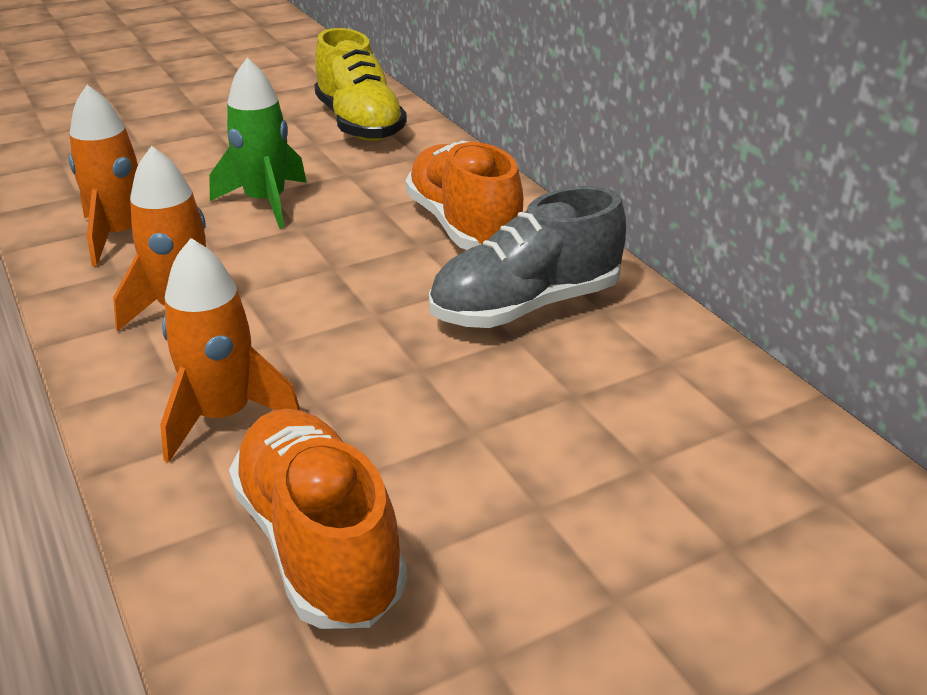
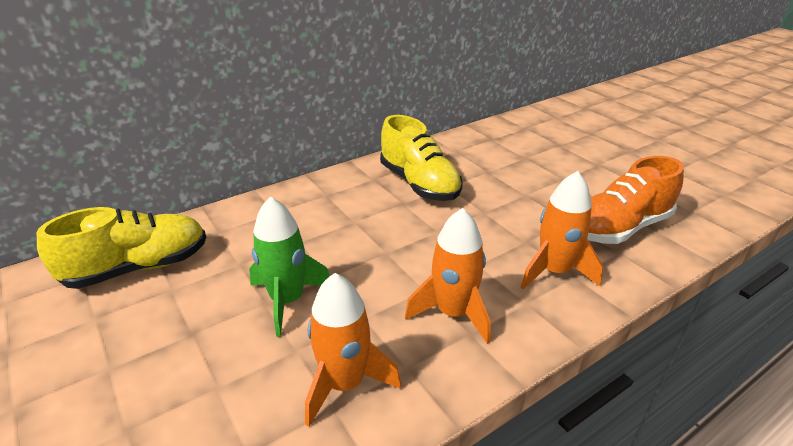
camera: 95 degrees left, 0 degrees up
orange shoe [405,141,523,250] -> none
grey shoe [429,186,626,328] -> yellow shoe [380,115,463,201]

